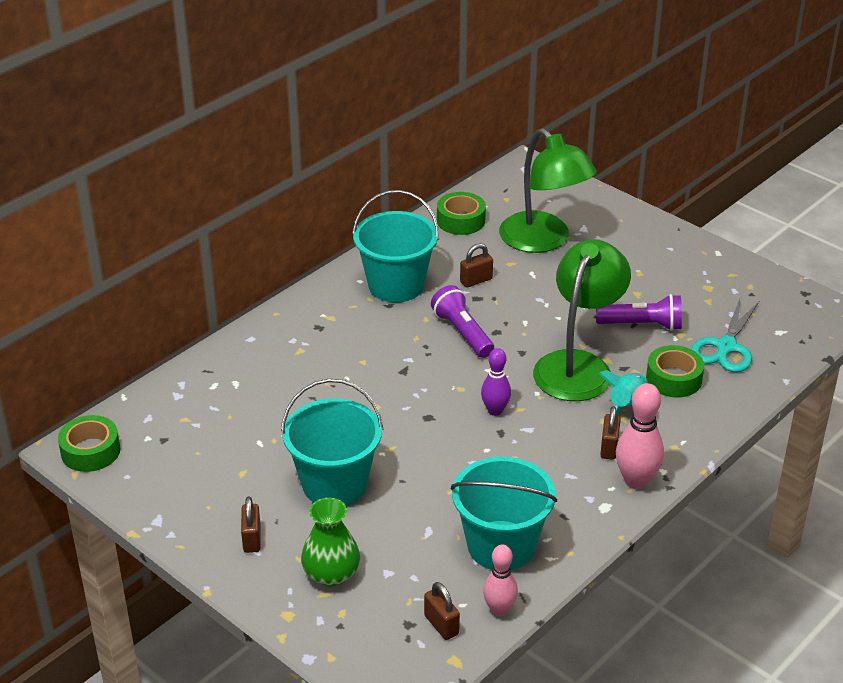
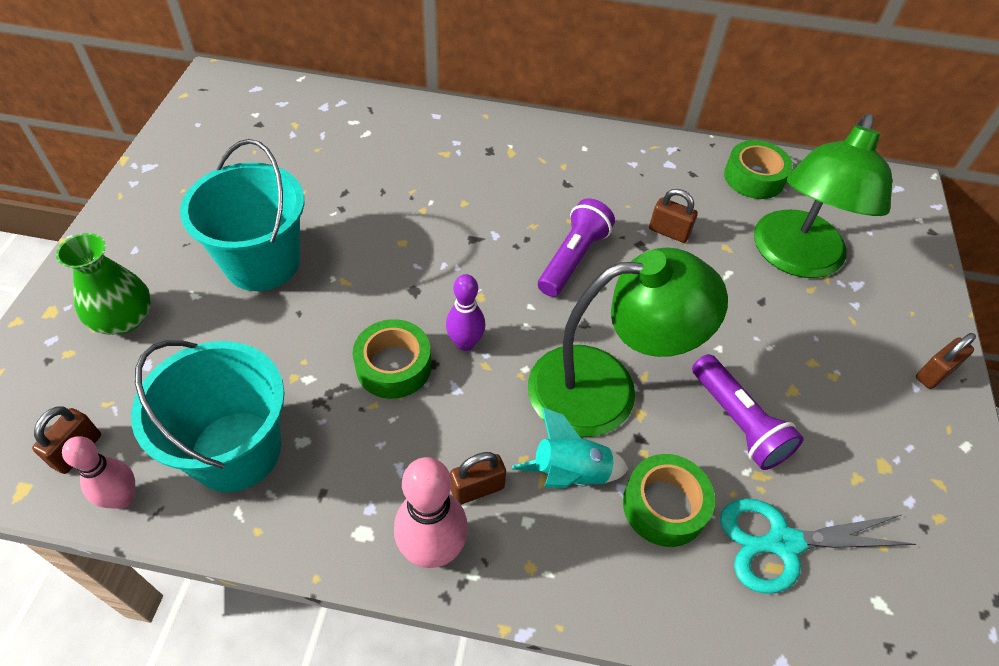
camera: 55 degrees right, 15 degrees up
green tape [58,415,120,472] -> green tape moved to [353,319,431,399]
brown padlock [241,496,261,553] -> brown padlock moved to [916,333,976,389]
turquoise bucket [352,190,439,302] -> none

